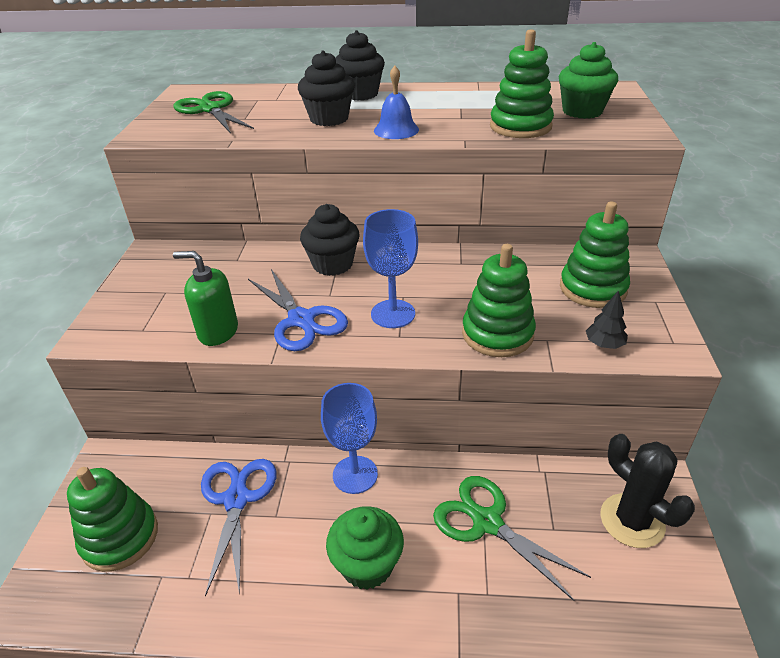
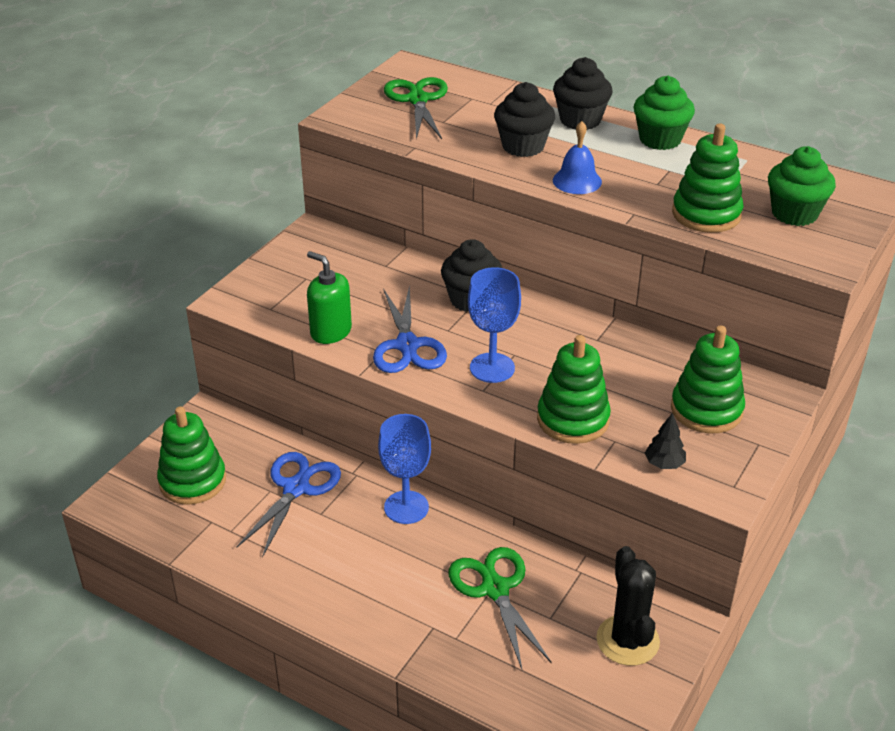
camera: 25 degrees right, 0 degrees up
green cupcake [326,506,404,590] -> green cupcake moved to [634,75,695,150]

